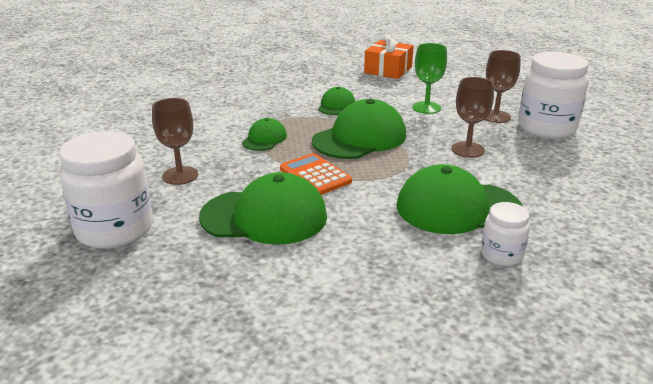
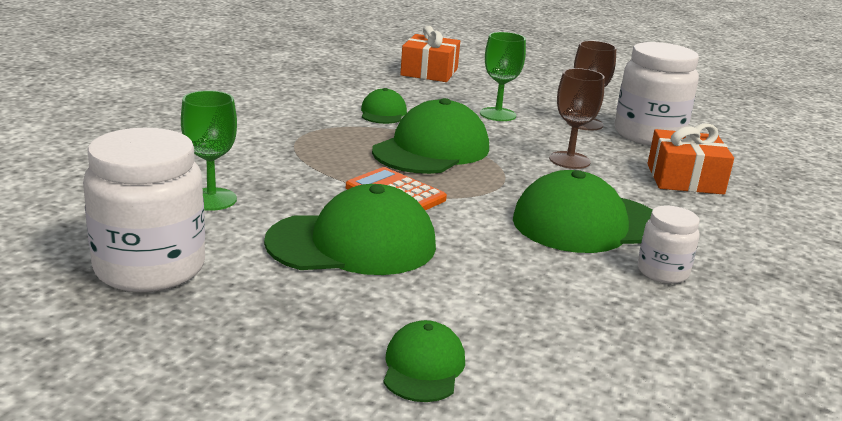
camera: 15 degrees left, 5 degrees down
brown goblet [152,98,198,185] -> green goblet [181,90,237,211]
green cap [242,118,287,151] -> green cap moved to [383,320,465,402]
none -> orange gift [647,123,734,195]

